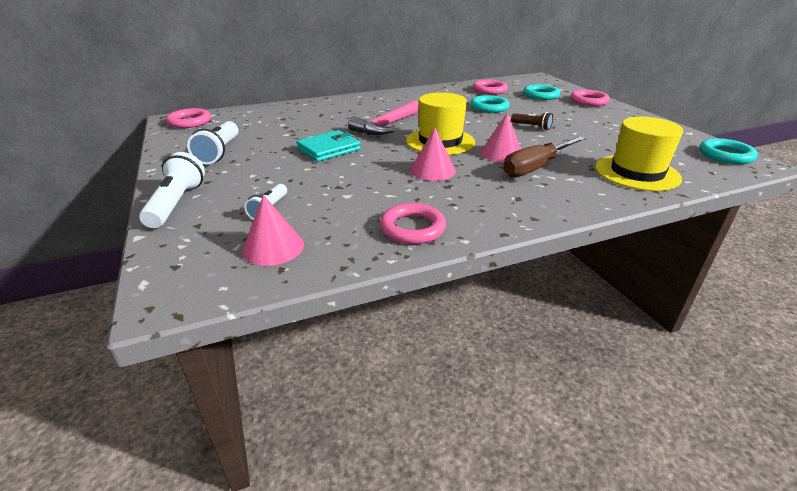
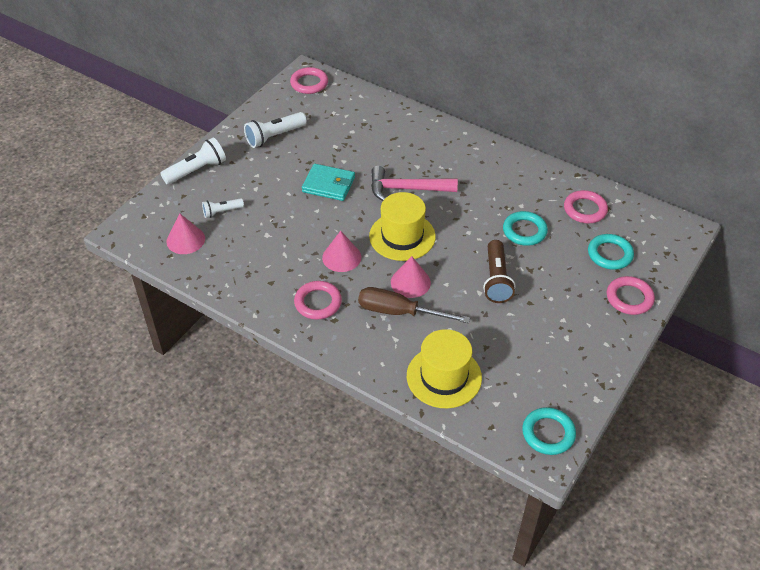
camera: 55 degrees right, 15 degrees up
pink ring [380,203,446,244] -> pink ring moved to [294,281,342,320]
brown flashlight [511,112,553,130] -> brown flashlight [483,240,515,303], size x1.67

